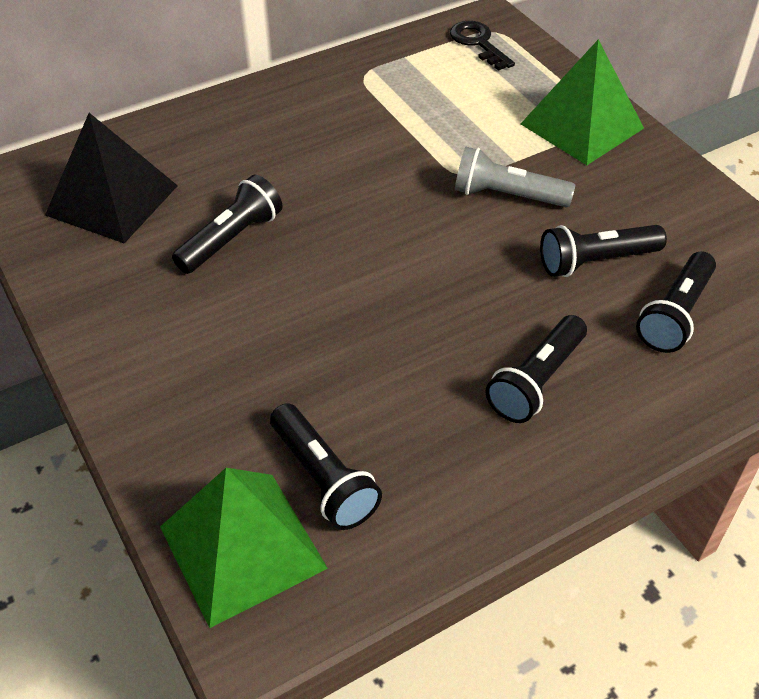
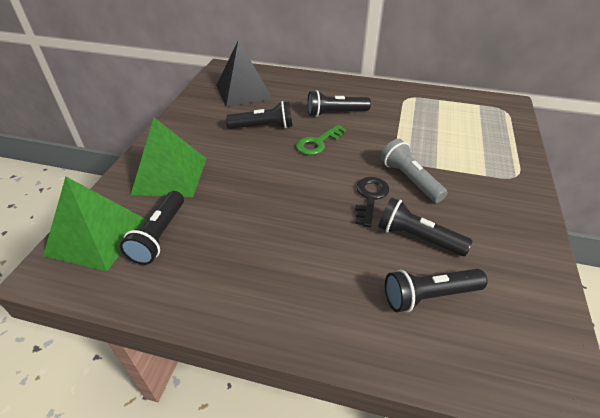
camera: 45 degrees right, 5 degrees down
black key [450,21,515,71] -> black key moved to [355,177,389,227]
black flashlight [486,315,587,423] -> black flashlight moved to [307,90,371,117]
green pyramid [521,39,644,165] -> green pyramid moved to [131,118,207,197]
none -> green key [296,125,347,155]

